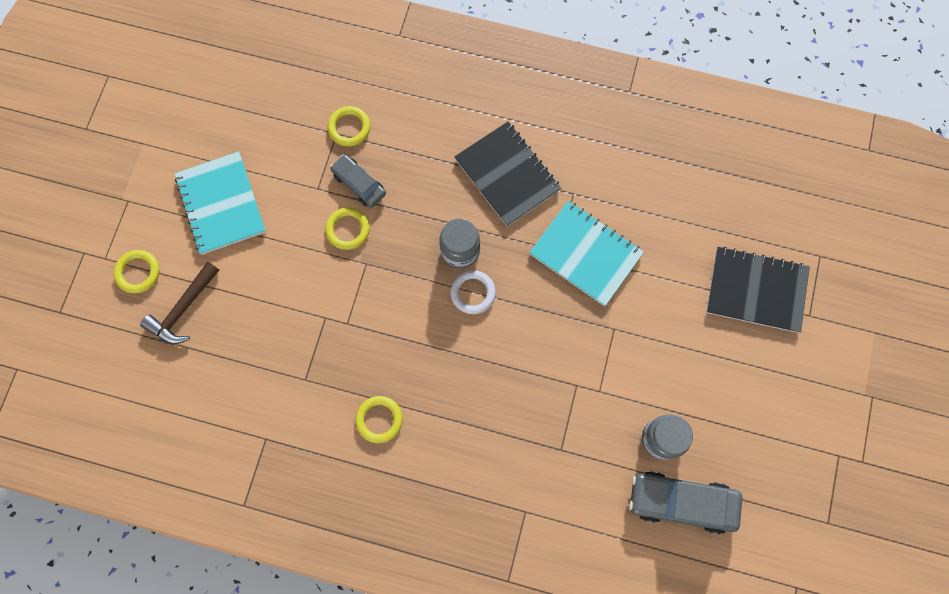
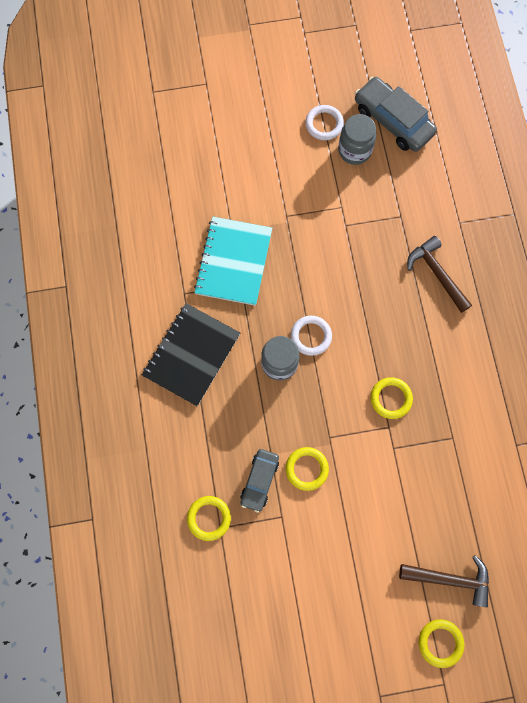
camera: 115 degrees left, 0 degrees up
turquoise notebook [175,151,266,255] -> none
yellow ring [356,396,403,443] -> yellow ring moved to [371,377,413,419]
grey car [629,471,742,534] -> grey car turned 150 degrees clockwise [355,77,437,152]
black notebook [706,247,810,333] -> none
none -> white ring [305,105,344,140]
none -> brown hammer [407,236,472,313]

